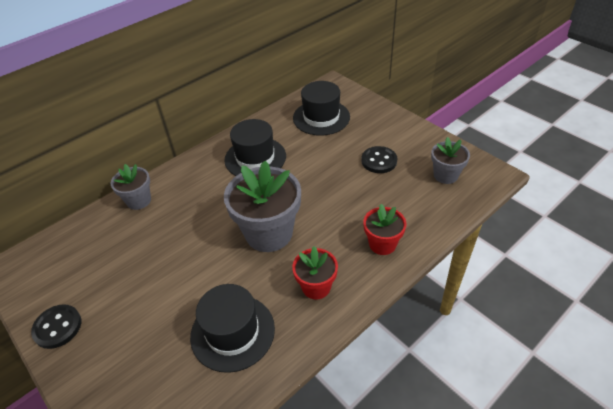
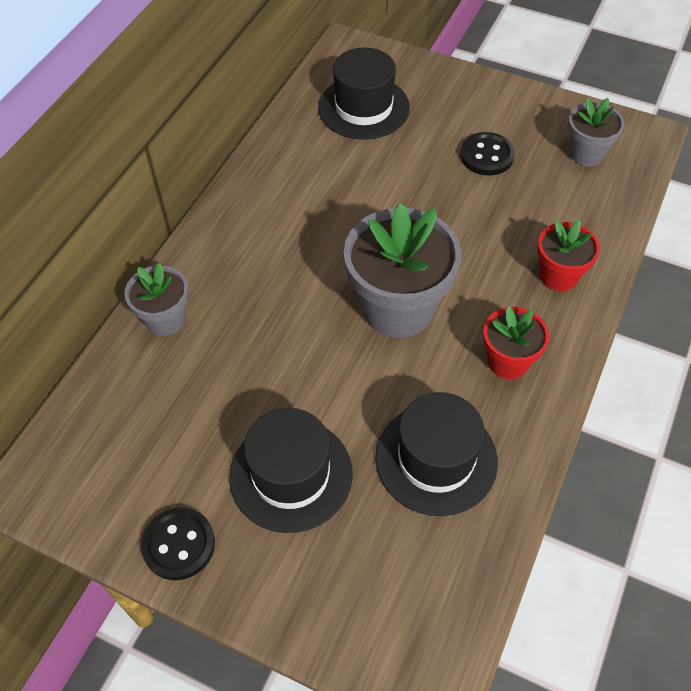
camera: 25 degrees left, 10 degrees up
black hat [224,119,286,176] -> black hat moved to [229,408,353,533]

